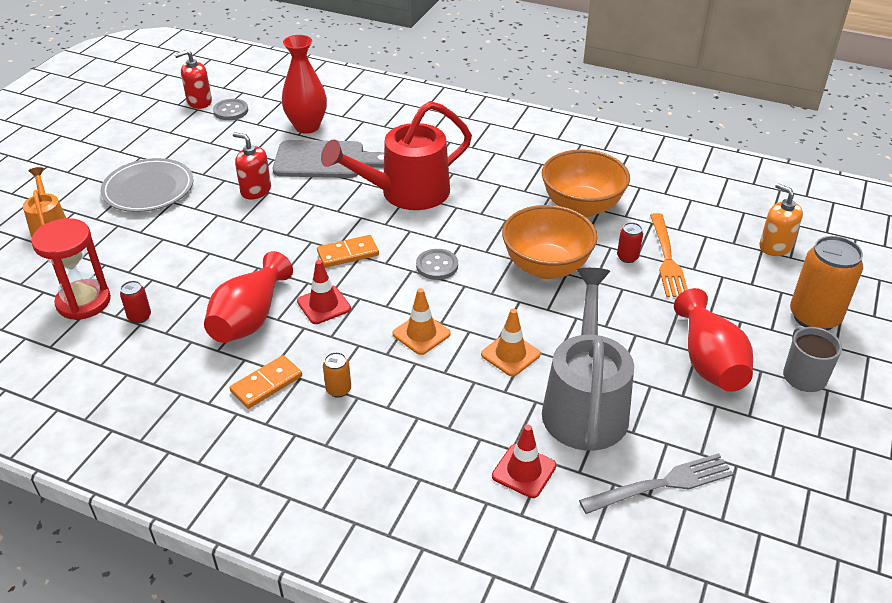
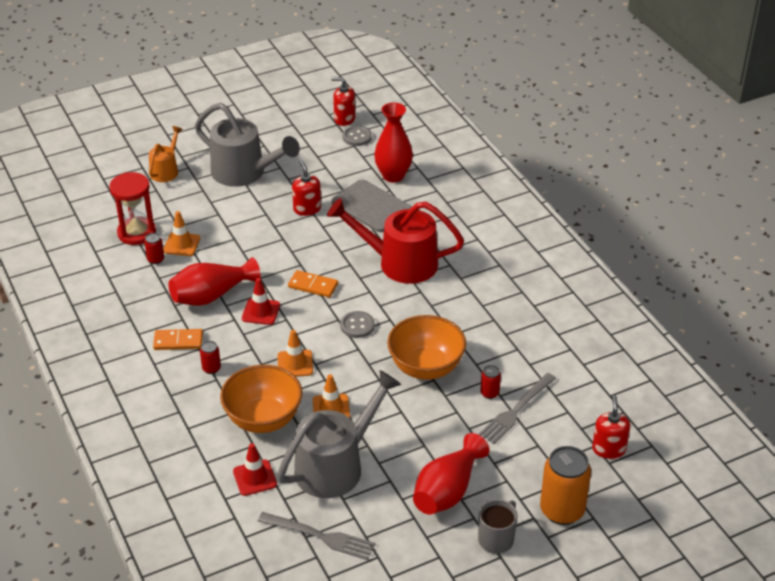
camera: 40 degrees right, 0 degrees up
grey plate [100,158,193,212] -> grey watering can [195,103,300,187]
orange can [323,352,351,398] -> red can [200,341,221,374]
orange bowl [542,149,630,217] -> orange bowl moved to [220,365,302,433]
orange fork [650,213,688,297] -> grey fork [479,373,556,444]
orange soap dispenser [760,183,803,256] -> red soap dispenser [592,395,630,459]
none -> orange traffic cone [163,211,200,256]

